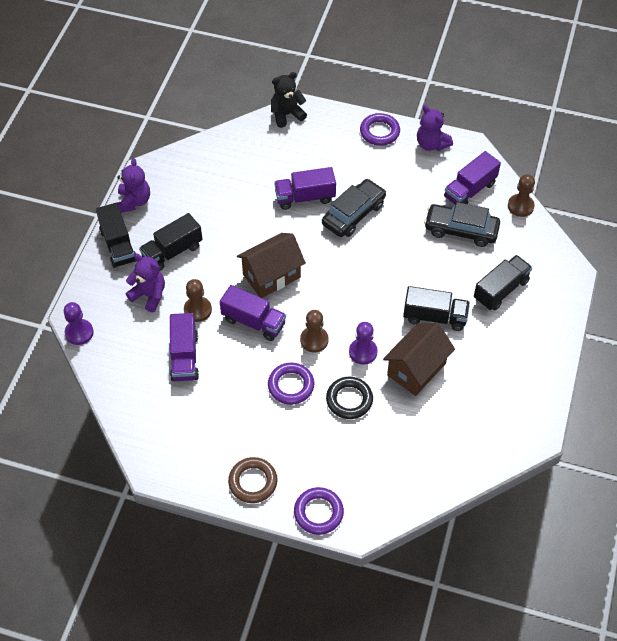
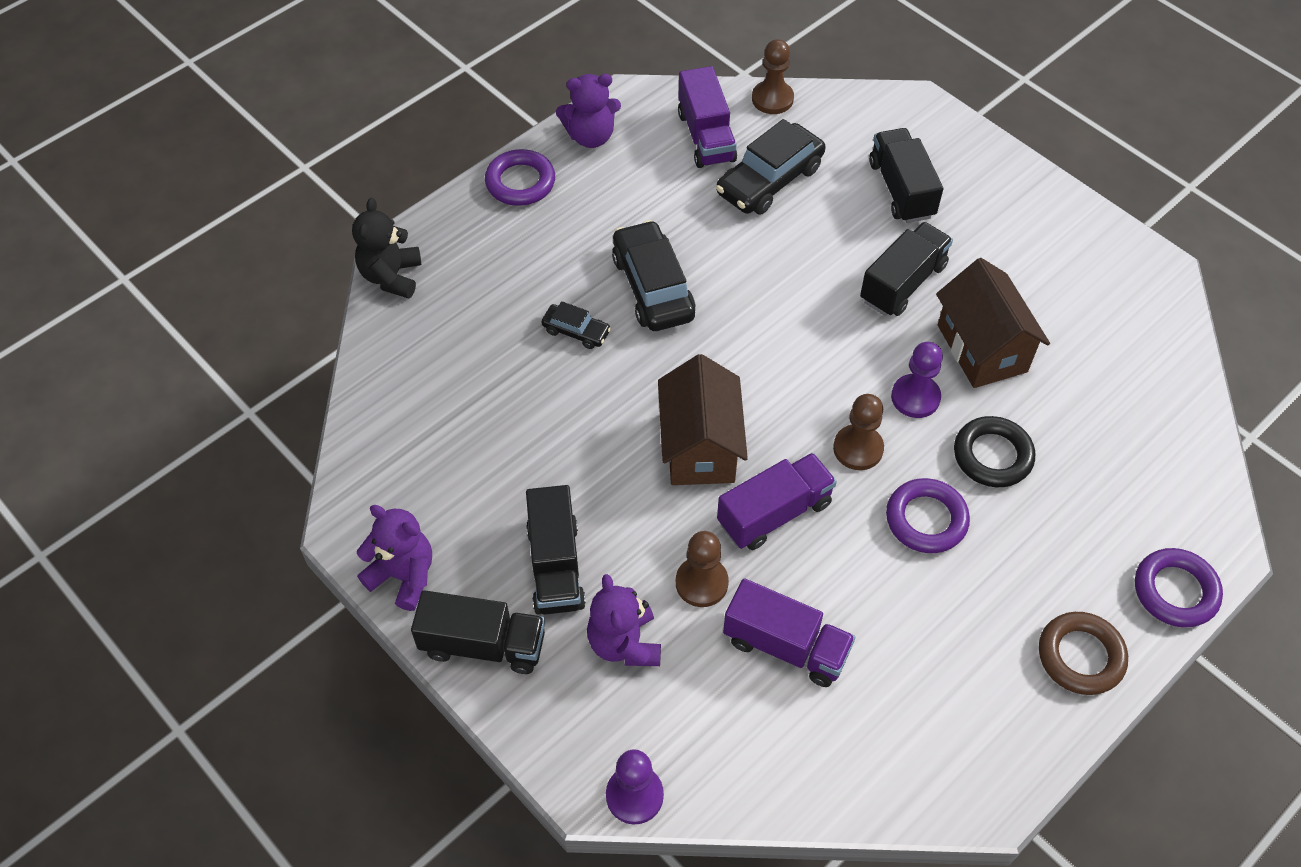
camera: 60 degrees left, 0 degrees up
purple teddy bear [126,254,165,312] -> purple teddy bear turned 75 degrees counterclockwise [587,574,661,666]
purple truck [274,167,336,210] -> black car [541,301,611,349]

